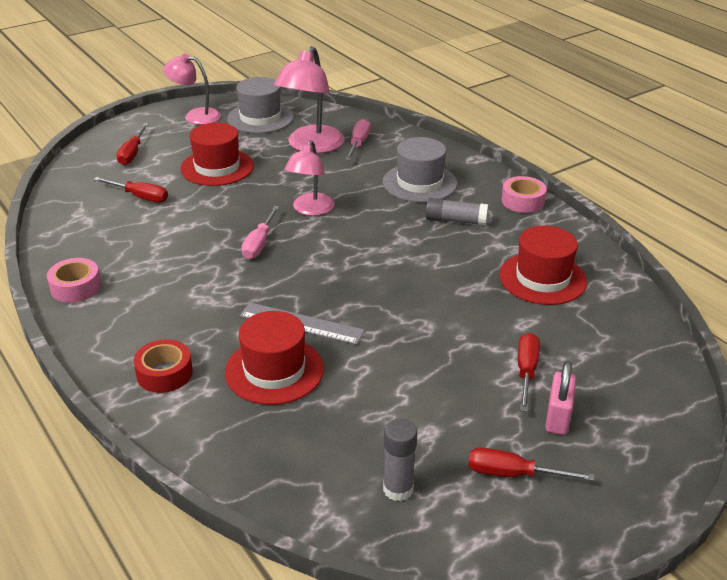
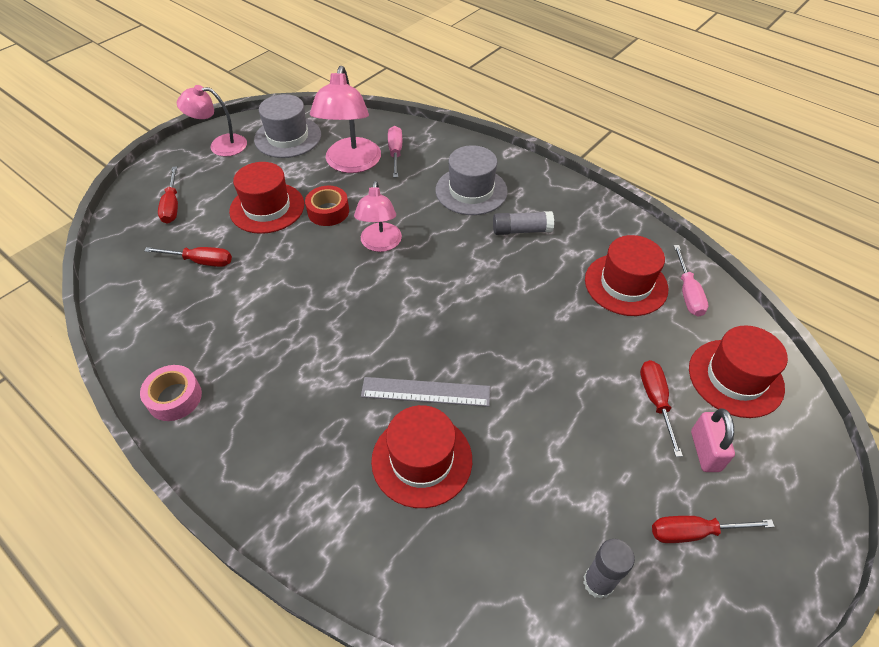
camera: 15 degrees left, 15 degrees up
red tape [134,339,193,393] -> red tape moved to [305,186,349,226]
pink screwdriver [241,206,280,259] -> pink screwdriver moved to [673,245,708,317]
pink tape [501,176,547,213] -> none
none -> red hat [689,325,788,418]

